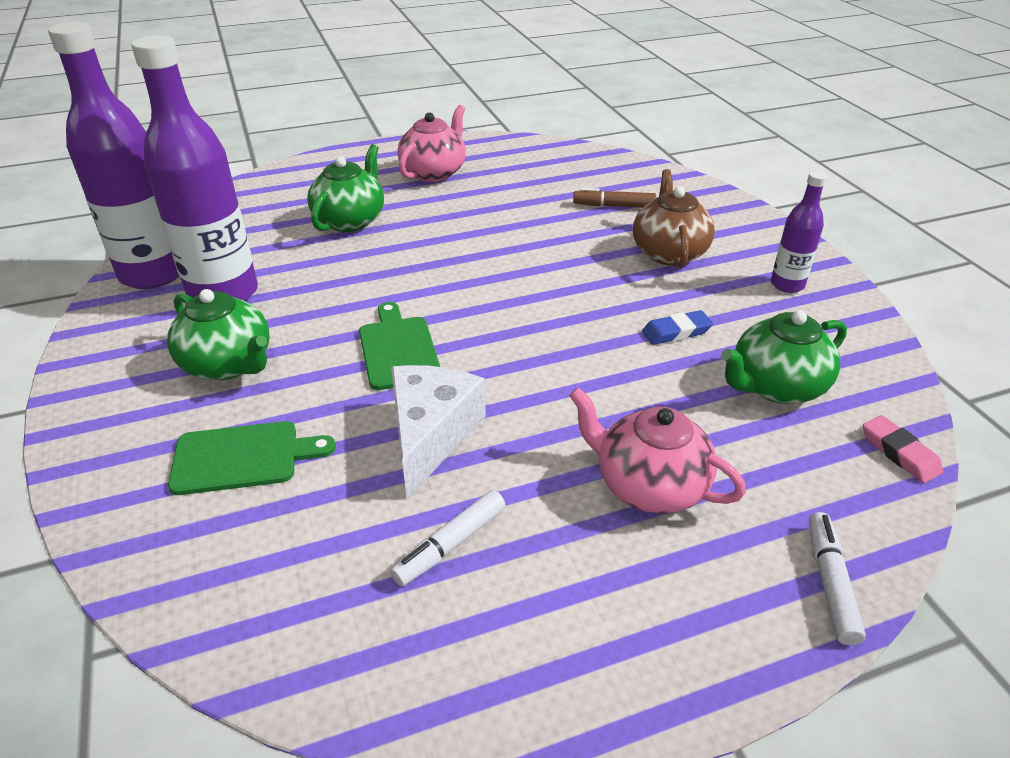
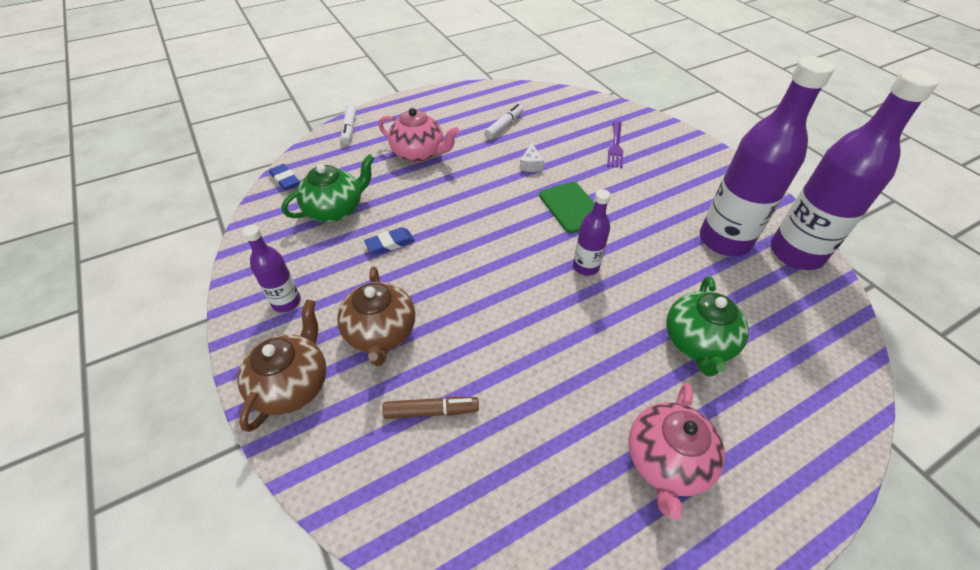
camera: 170 degrees right, 10 degrees up
green teapot [167,289,270,380] -> none
green cutting board [168,421,336,495] -> purple fork [607,121,623,168]
white cheese [391,365,486,499] -> white cheese [520,142,544,172], size x0.46
pink eraser [863,415,943,483] -> blue eraser [269,164,300,190]
none -> brown teapot [237,299,326,432]
none -> purple bottle [573,189,610,276]

